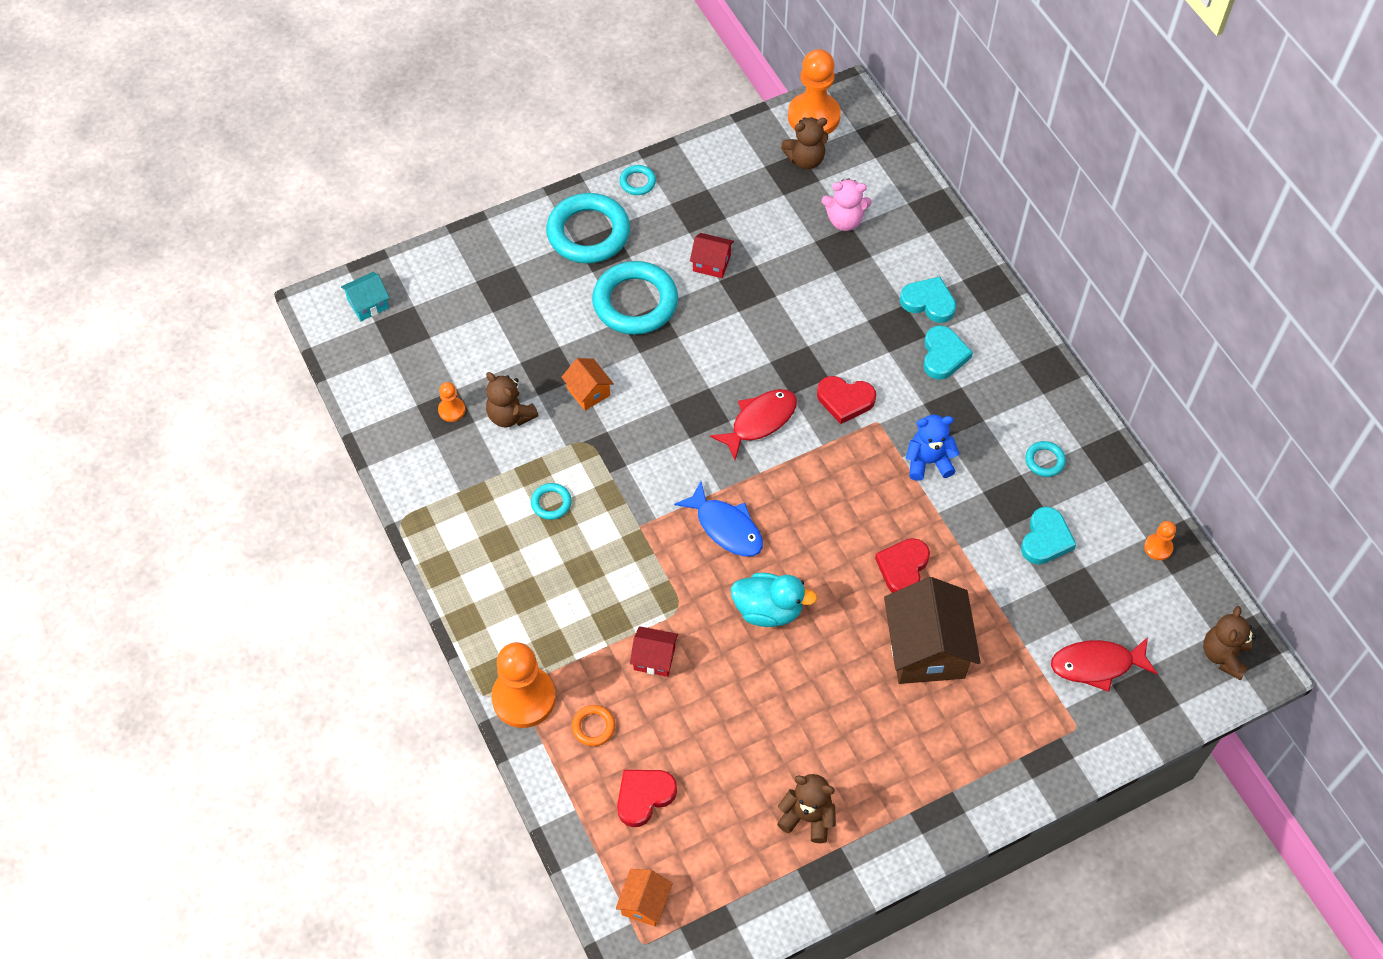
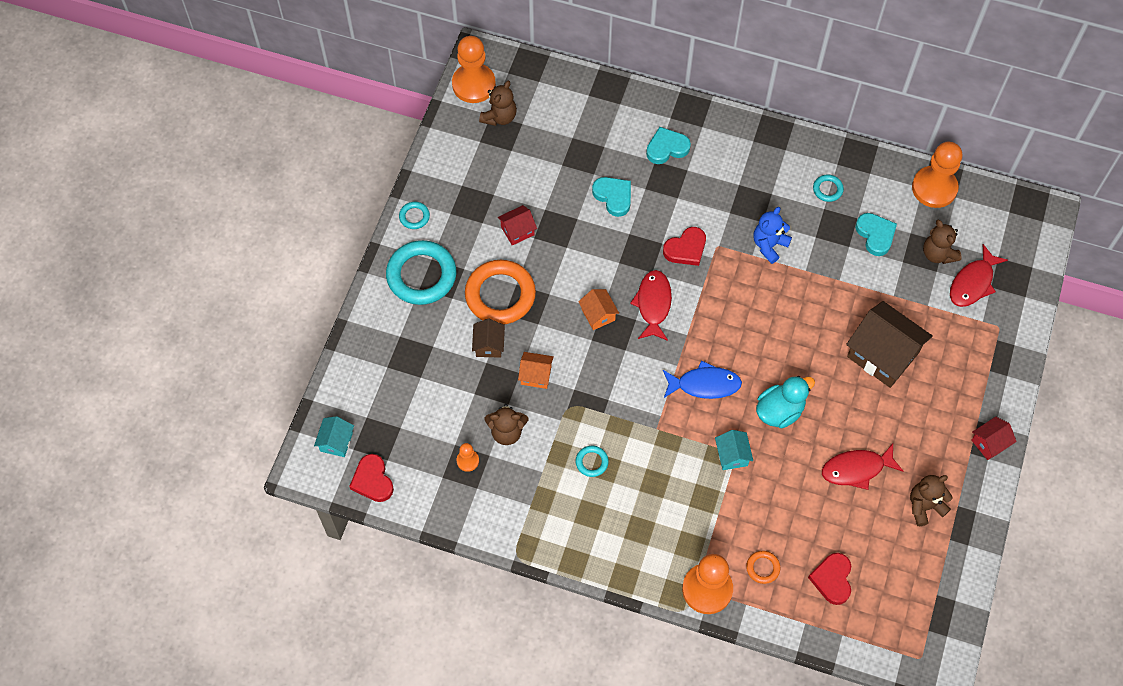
camera: 45 degrees left, 5 degrees up
turquoise ring [592,261,678,335] -> orange ring [465,260,536,324]
orange house [616,869,673,926] -> orange house moved to [578,289,619,330]
red house [630,626,678,677] -> red house moved to [971,417,1017,460]
pink teddy bear [822,178,871,231] -> none
red heart [875,538,930,593] -> red heart moved to [349,454,394,502]
turquoise heart [923,325,973,380] -> turquoise heart moved to [592,177,631,217]
orange pawn [1144,521,1176,560] -> orange pawn [912,142,962,208], size x2.16
brown teddy bear [1203,606,1256,680] -> brown teddy bear moved to [923,220,962,264]
none -> brown house [472,319,505,358]
none -> turquoise house [715,430,753,470]
none -> red fish [822,444,903,490]

